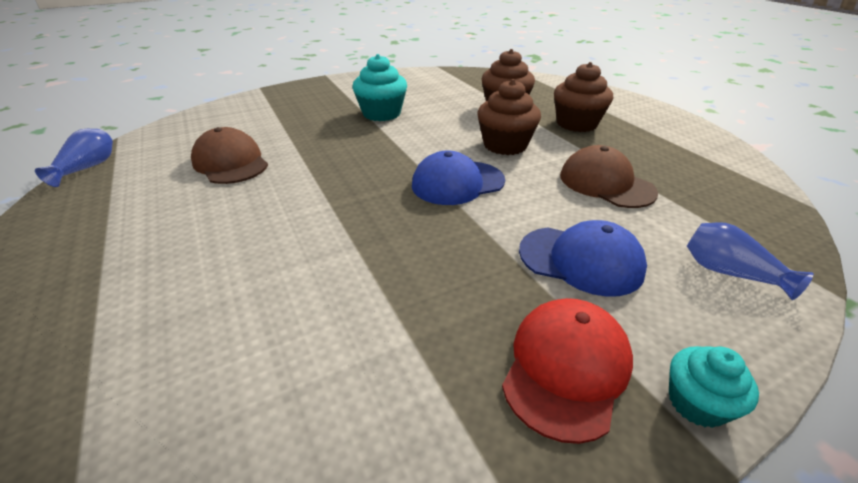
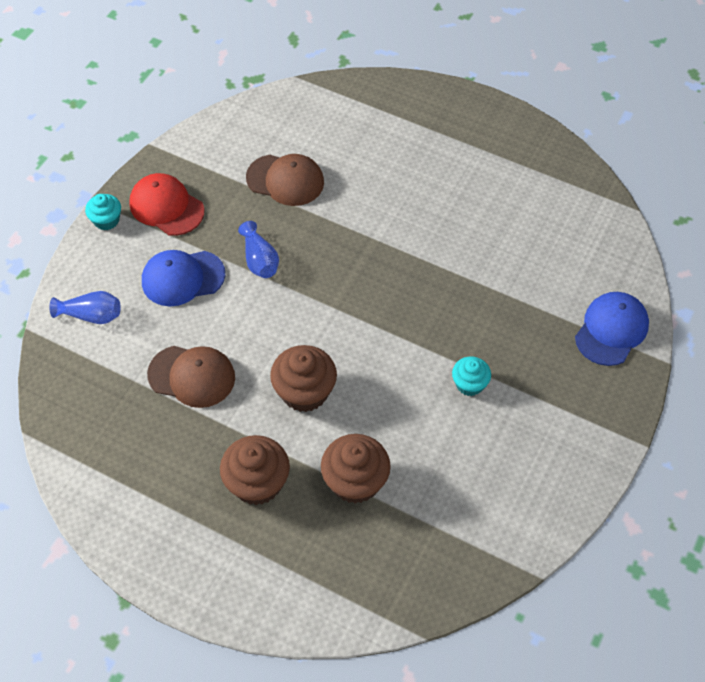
camera: 145 degrees right, 20 degrees up
blue vase [35,129,113,187] -> blue vase moved to [238,221,279,278]
brown cap [191,127,268,184] -> brown cap moved to [246,154,324,206]
turquoise cupcake [352,54,407,121] -> turquoise cupcake [452,357,491,396], size x0.60
blue cap [412,151,505,205] -> blue cap moved to [575,292,649,366]
red cap [502,298,633,444] -> red cap turned 135 degrees clockwise [129,173,205,236]

